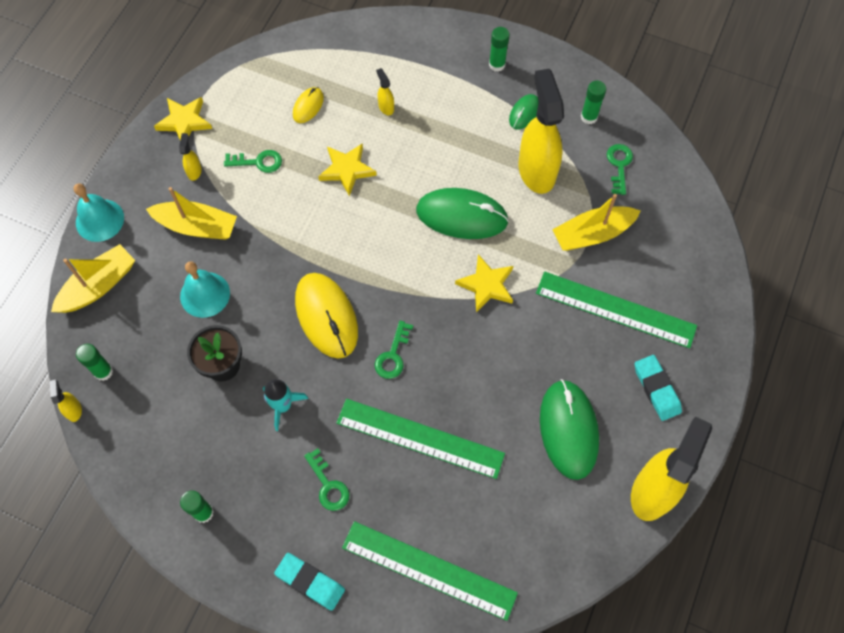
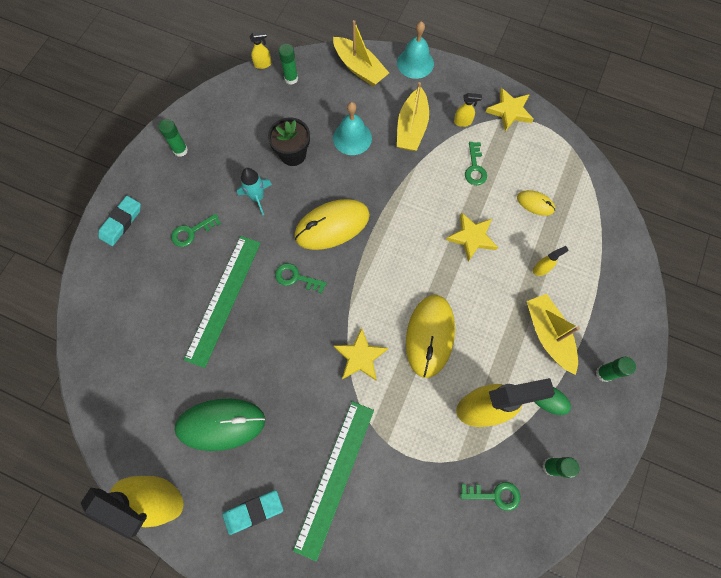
camera: 90 degrees right, 5 degrees up
green ruler [342,521,518,621] -> none
green mouse [416,188,509,239] -> yellow mouse [406,295,455,378]
yellow boat [552,194,641,251] -> yellow boat moved to [526,294,580,375]

